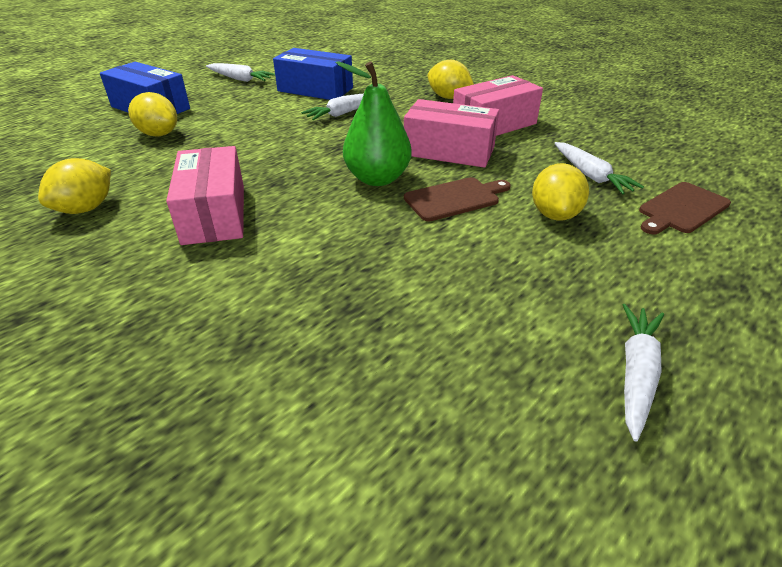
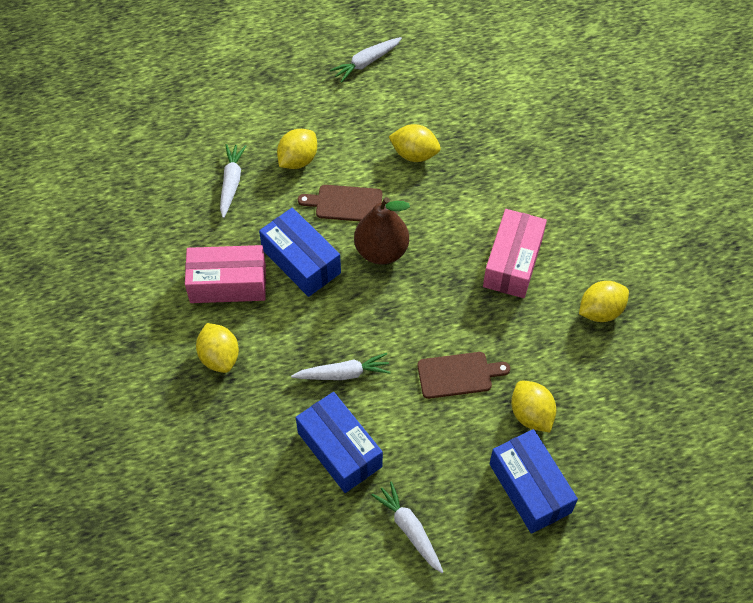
camera: 150 degrees left, 20 degrees up
green pear [336,61,412,186] -> brown pear [354,197,410,264]
pink box [404,99,499,168] -> blue box [259,208,341,297]
brown cutting board [639,182,731,234] -> brown cutting board moved to [417,352,510,399]
none -> yellow lemon [389,124,441,162]

